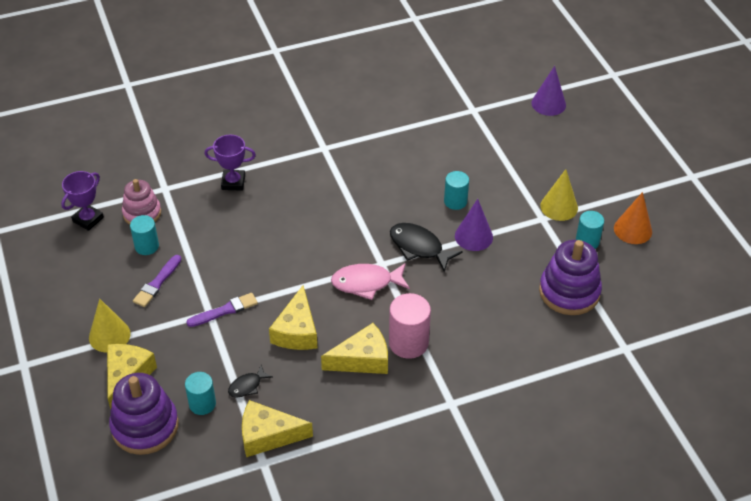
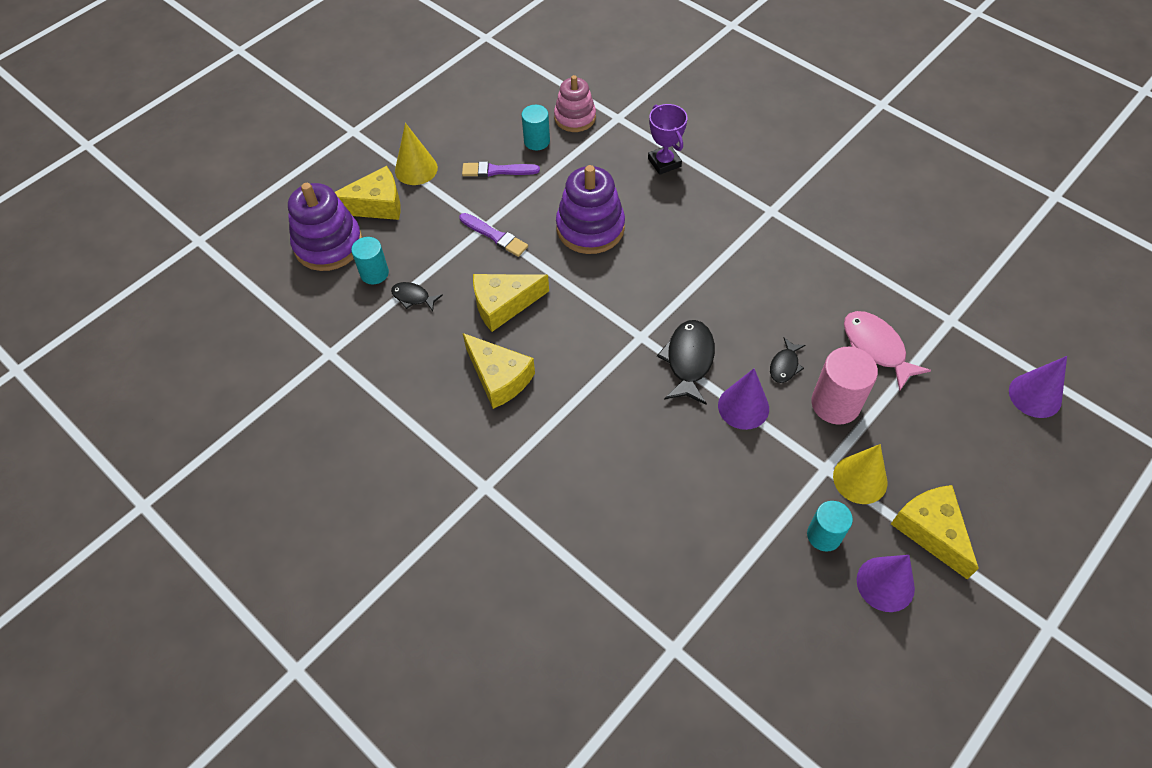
camera: 65 degrees right, 10 degrees up
purple trophy [61,171,104,231] -> none
yellow cheese [242,400,313,457] -> yellow cheese moved to [891,485,979,580]
pink fish [331,263,410,300] -> pink fish moved to [844,311,931,391]
pink cylinder [389,293,431,359] -> pink cylinder moved to [811,347,878,425]
turquoise cylinder [444,171,469,210] -> black fish [770,338,805,383]
purple stacking toy [539,240,602,315] -> purple stacking toy moved to [556,165,625,254]
orange cone [614,192,652,244] -> purple cone [857,555,915,612]

